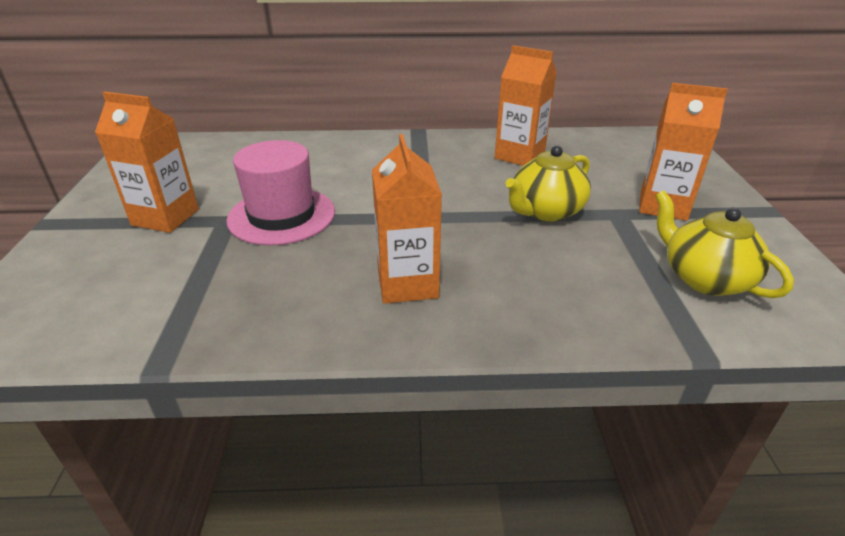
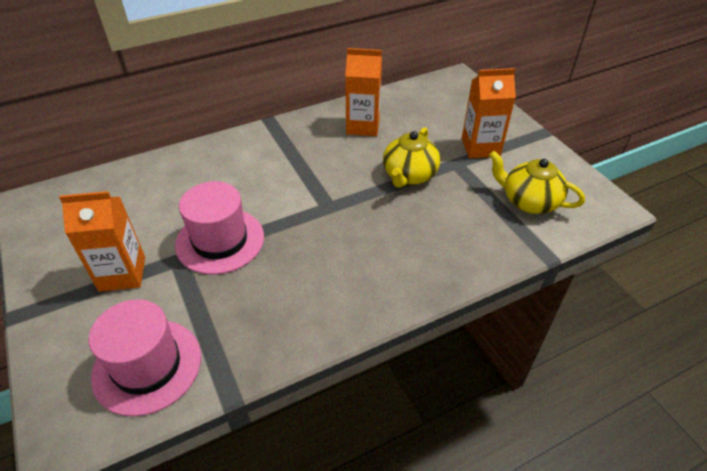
camera: 25 degrees left, 10 degrees up
orange carton [372,134,442,304] -> none
none -> pink hat [89,299,201,416]

